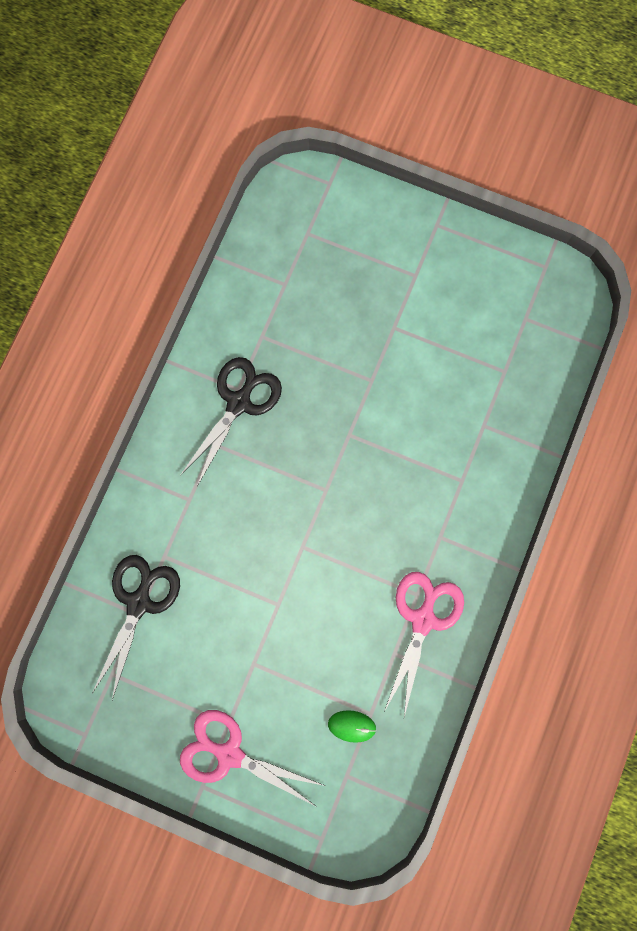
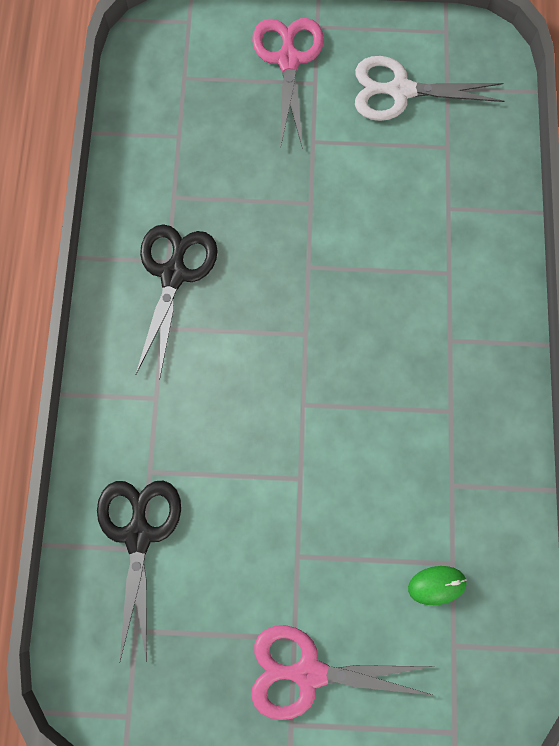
camera: 20 degrees left, 5 degrees down
pink scissors [384,572,464,717] -> pink scissors moved to [252,18,324,149]
none -> white scissors [355,56,505,121]

